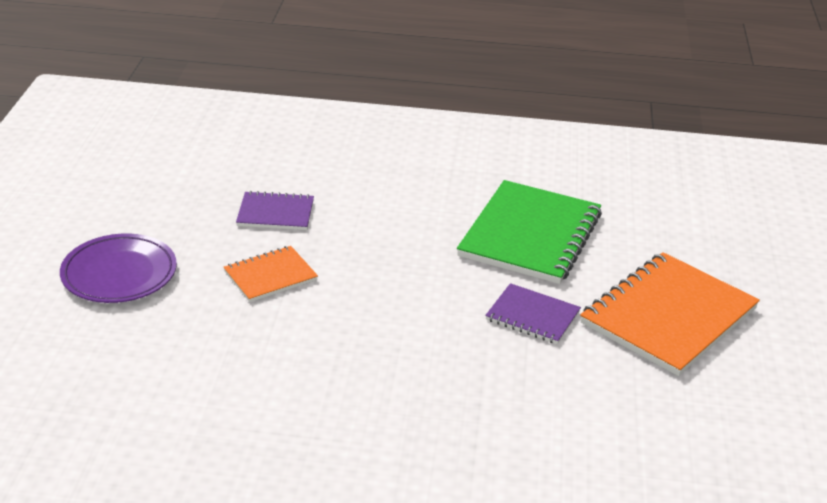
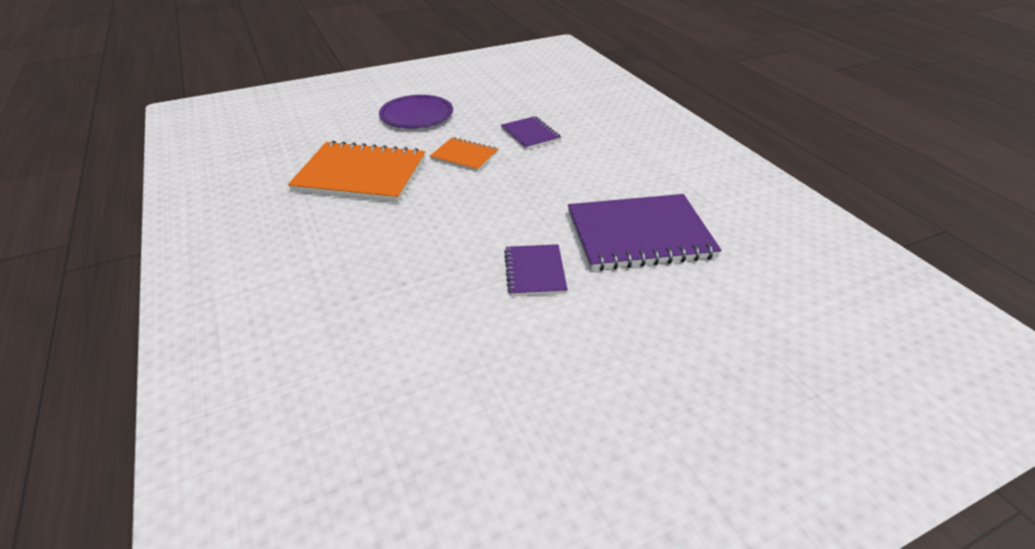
camera: 60 degrees right, 5 degrees up
green notebook [457,180,602,284] -> purple notebook [568,194,721,271]
orange notebook [580,252,760,376] -> orange notebook moved to [288,141,425,202]

